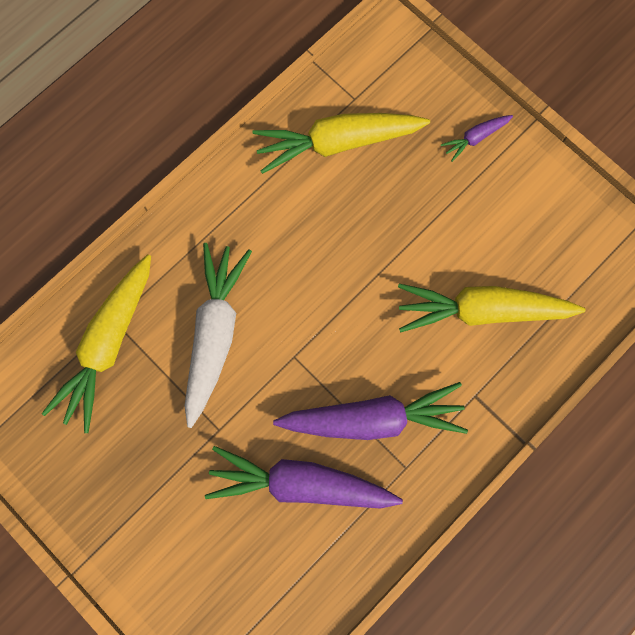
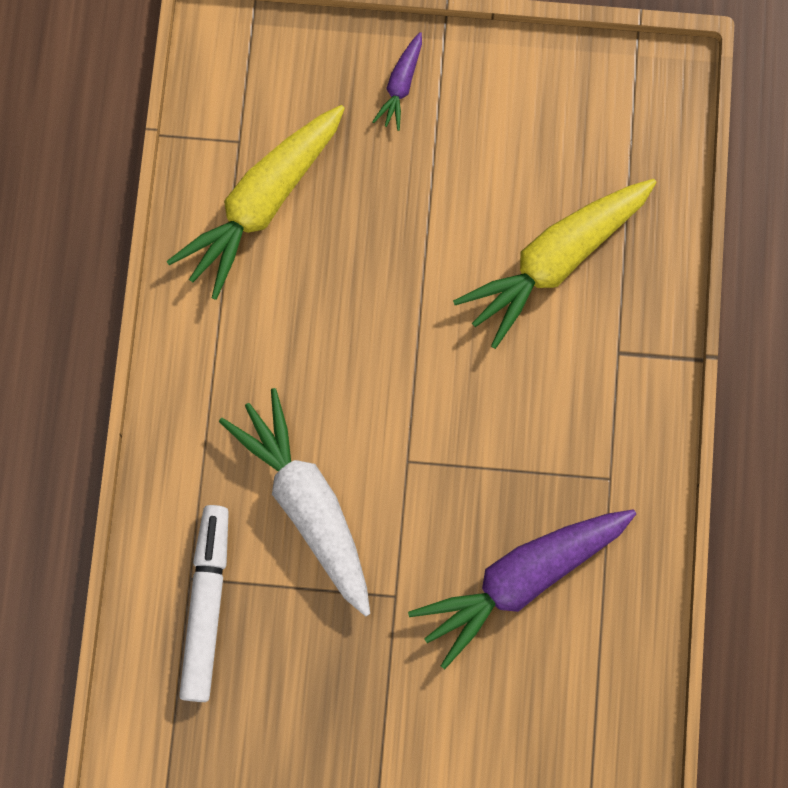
camera: 40 degrees left, 0 degrees up
yellow carrot [42,254,151,433] -> white marker [179,505,229,702]
purple carrot [273,382,468,440] -> none

